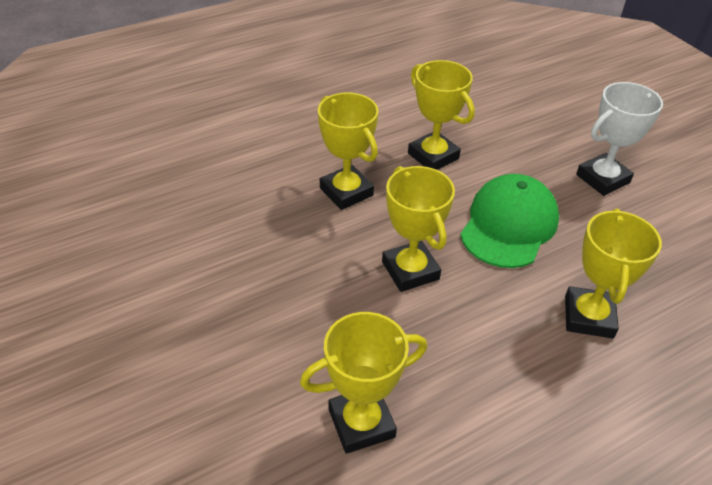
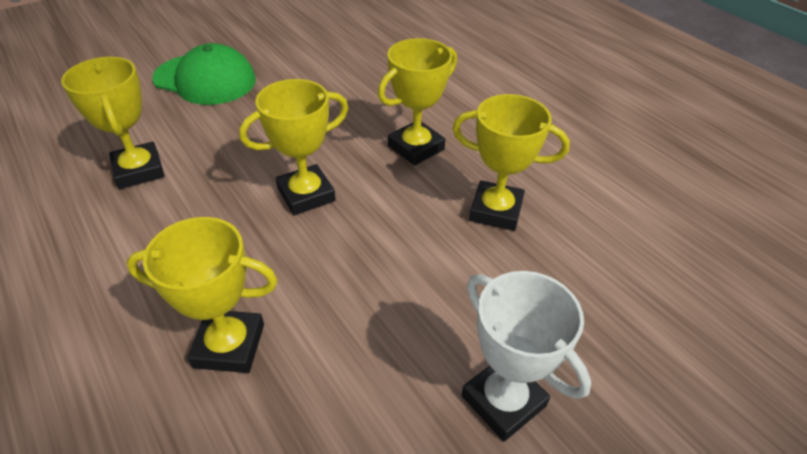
camera: 85 degrees right, 0 degrees up
yellow trophy [408,60,475,170] -> yellow trophy turned 60 degrees clockwise [452,94,570,231]
green cap [460,174,559,268] -> green cap moved to [152,43,256,105]

